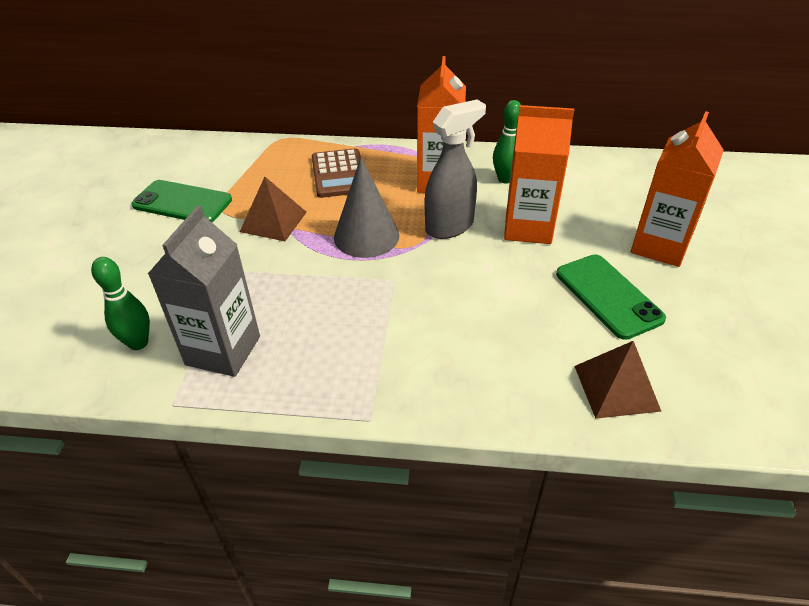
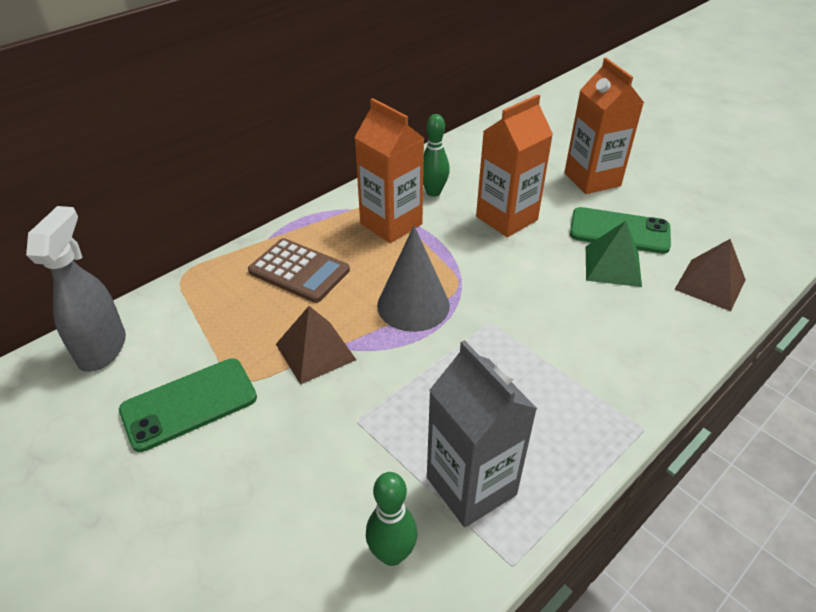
camera: 50 degrees left, 0 degrees up
grey spray bottle [425,100,486,239] -> grey spray bottle moved to [26,206,126,372]
none -> green pyramid [586,221,642,287]

